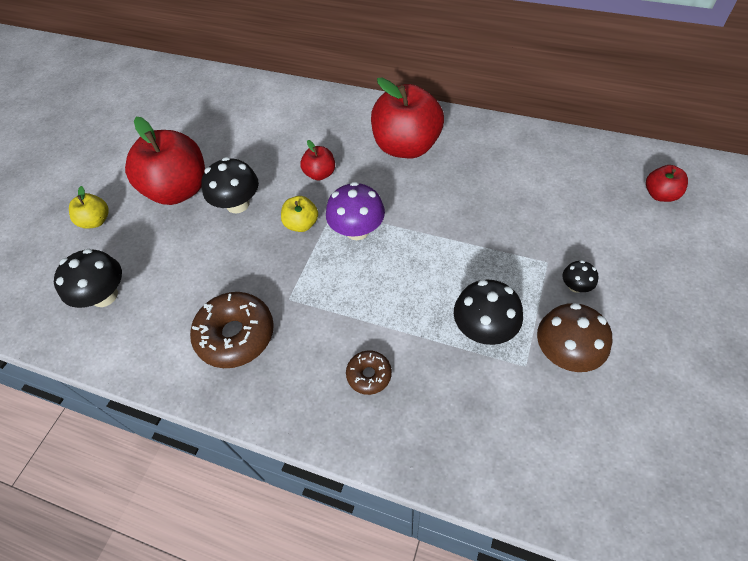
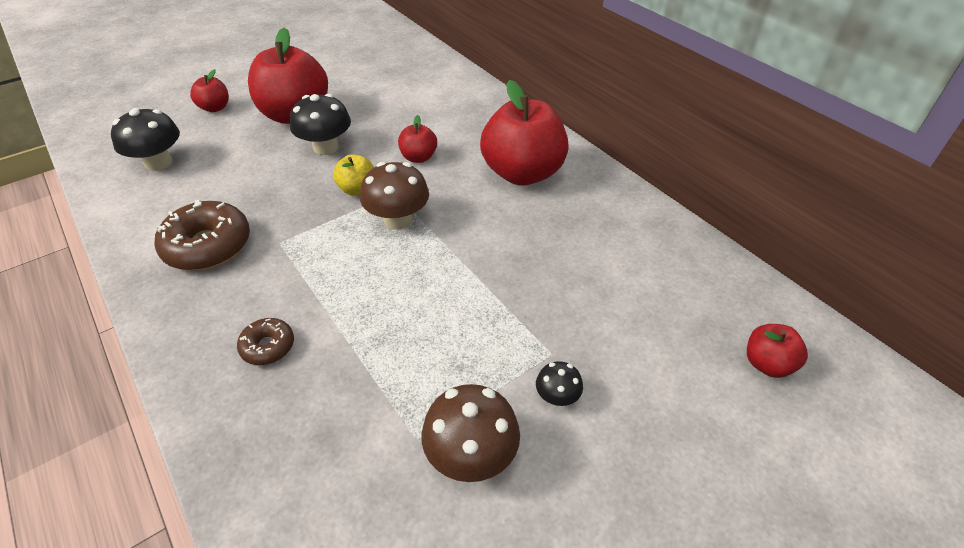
camera: 30 degrees right, 10 degrees down
yellow apple [69,186,109,228] -> red apple [190,69,229,112]
purple mushroom [326,182,385,240] -> brown mushroom [360,162,429,230]
black mushroom [454,280,523,345] -> none

